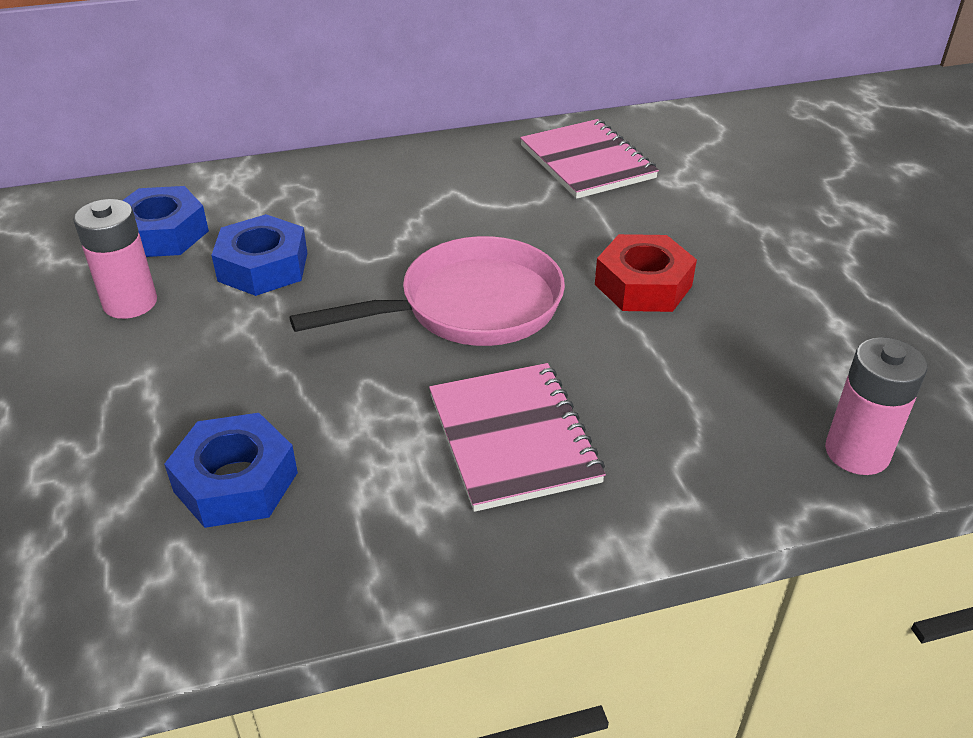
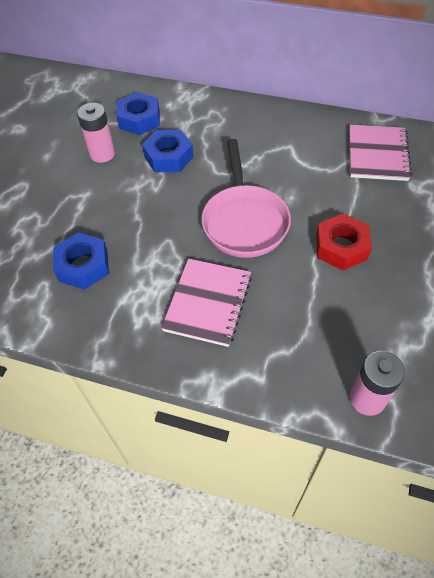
camera: 35 degrees right, 15 degrees up
pink pan [289,236,565,346] -> pink pan turned 75 degrees clockwise [202,139,291,258]

